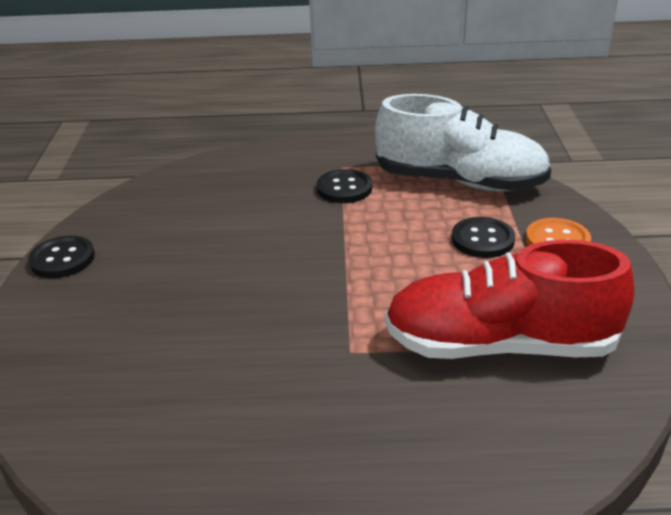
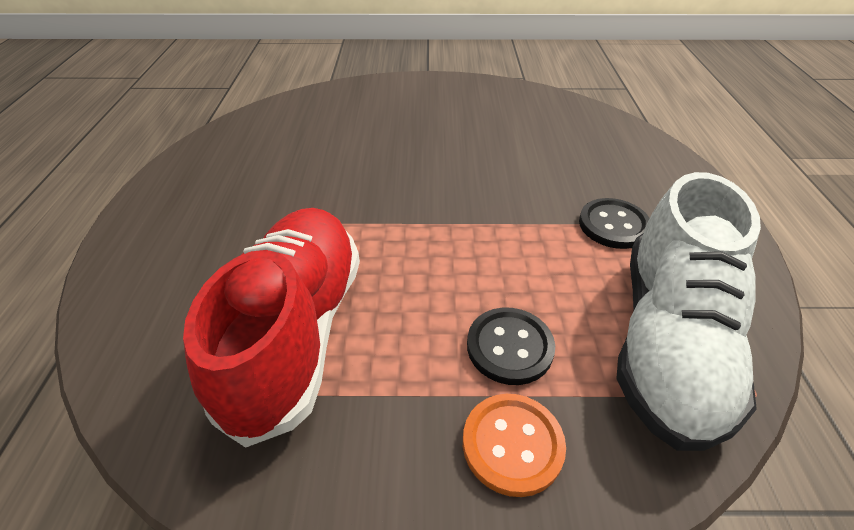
camera: 90 degrees right, 10 degrees up
black button [28,236,95,278] -> none

